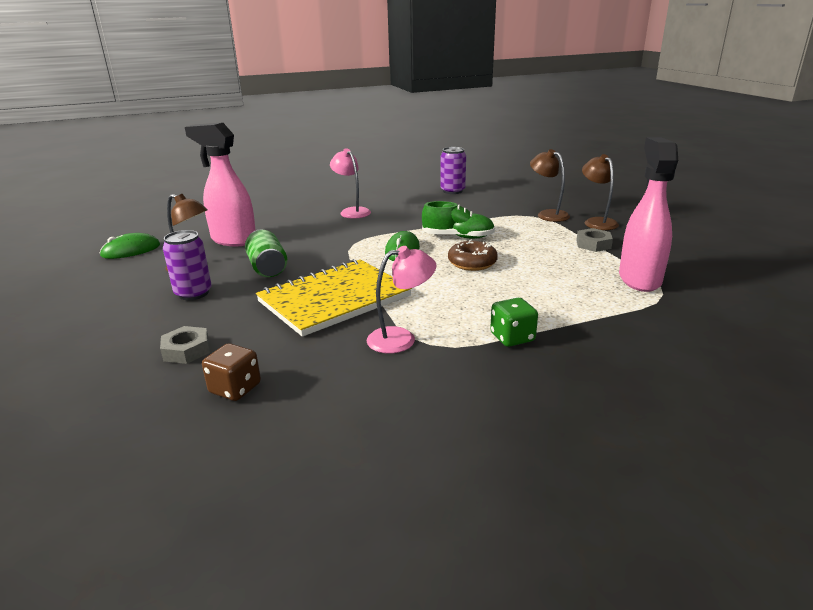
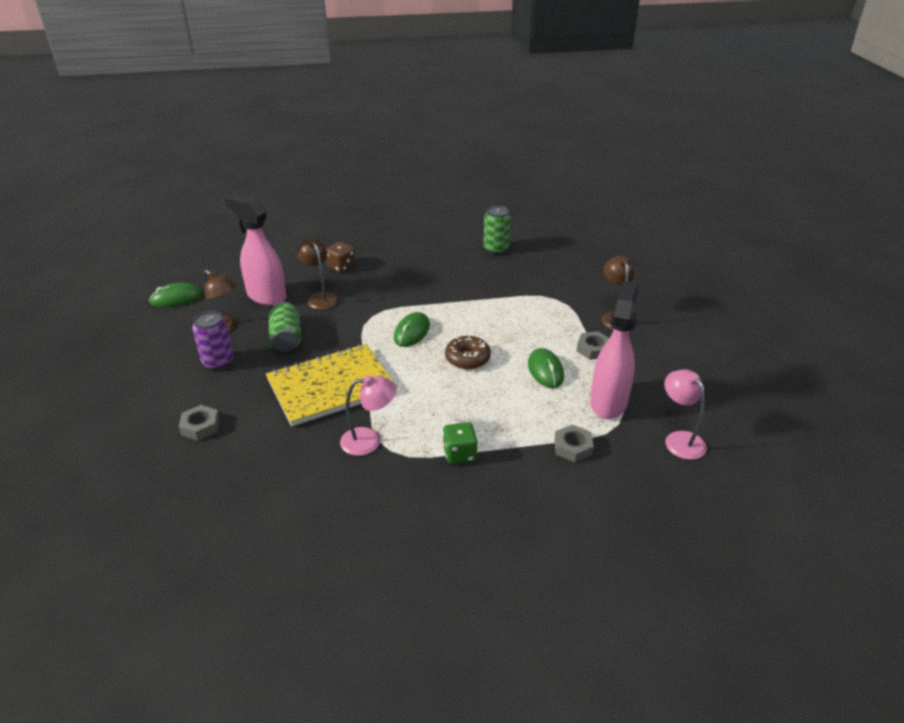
camera: 10 degrees right, 10 degrees up
brown dice [202,343,261,401] -> brown dice moved to [326,242,355,273]
pink lamp [330,148,371,219] -> pink lamp moved to [664,369,707,460]
green shoe [422,201,495,239] -> none
purple can [440,147,466,194] -> green can [483,205,511,255]
brown lamp [530,149,570,222] -> brown lamp moved to [297,238,339,310]
none -> green mouse [528,348,564,388]
none -> grey nut [554,425,594,462]

